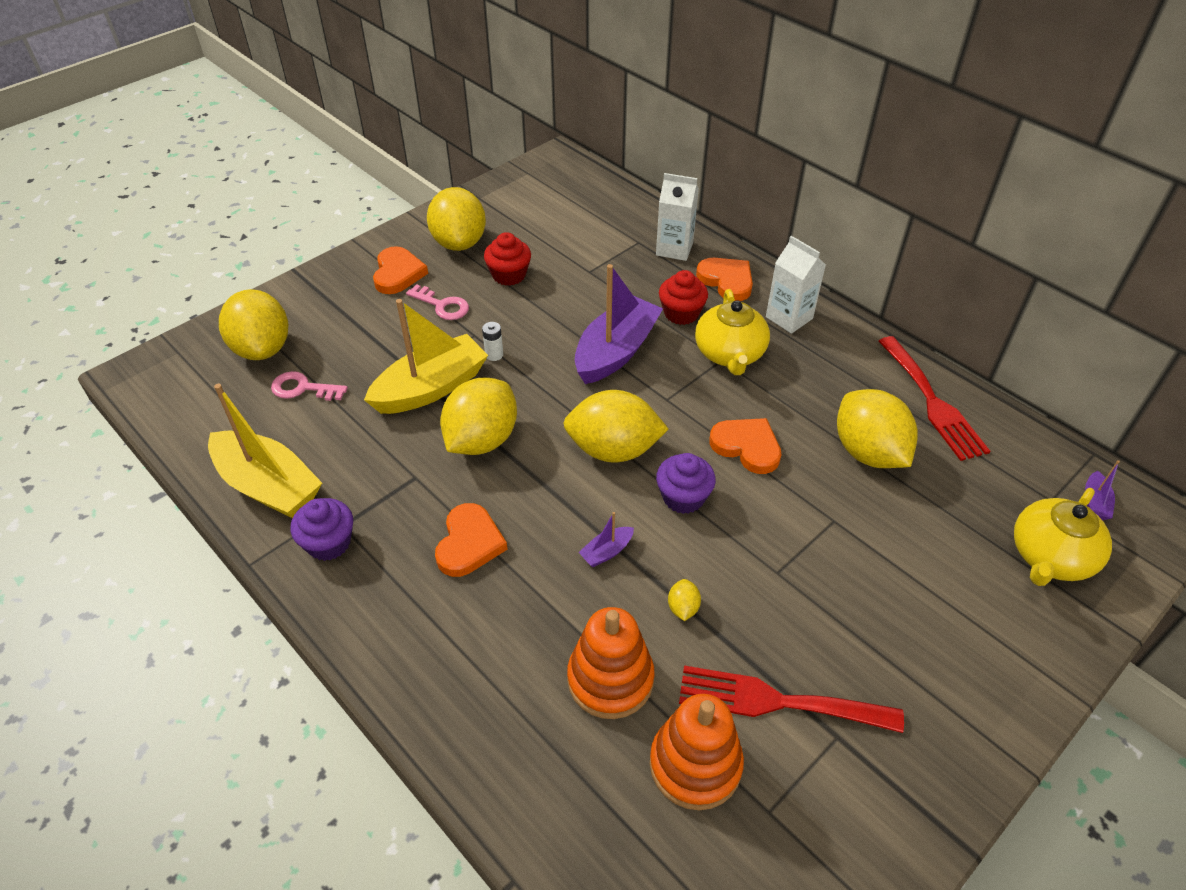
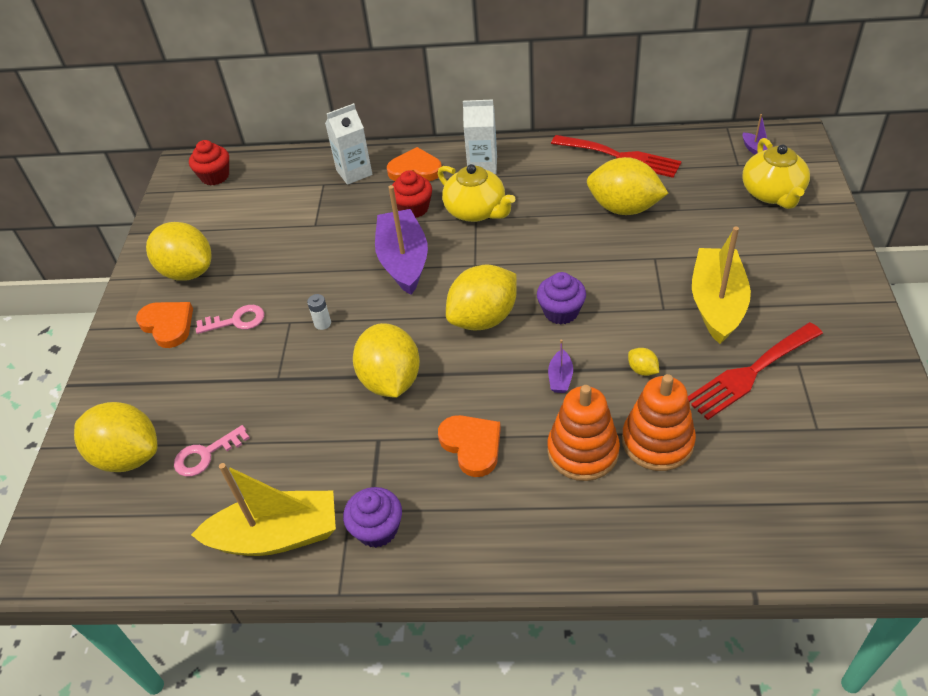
camera: 40 degrees left, 0 degrees up
yellow boat [364,299,488,414] -> yellow boat moved to [692,226,751,344]
red cupcake [484,232,531,286] -> red cupcake moved to [189,140,229,186]
orange stacking toy [650,694,744,810] -> orange stacking toy moved to [547,385,620,481]
orange heart [709,418,781,474] -> none

